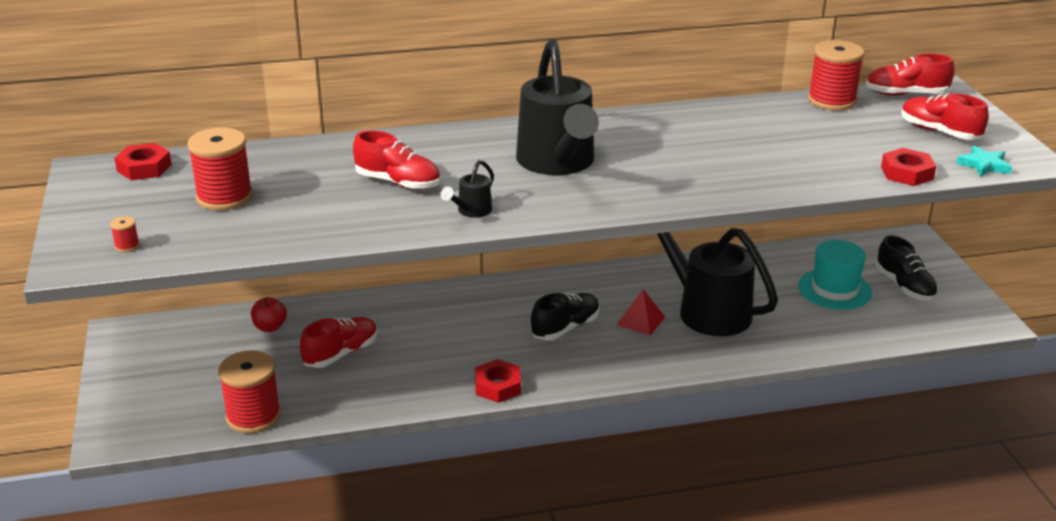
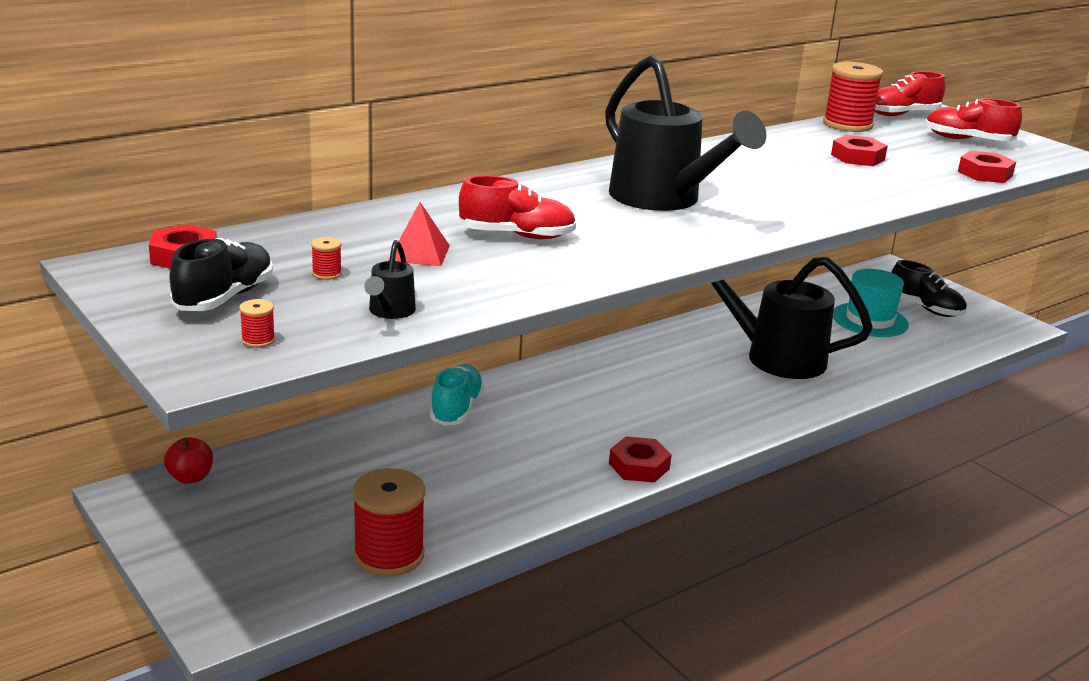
camera: 25 degrees left, 5 degrees down
red spool [187,127,253,211] -> red spool [311,237,342,280], size x0.40
red apple [251,297,287,332] -> red apple moved to [164,437,213,484]
red shoe [300,317,378,368] -> none
black watering can [441,160,494,217] -> black watering can moved to [364,240,416,319]
black shoe [531,293,599,340] -> black shoe moved to [170,238,273,311]
red pyramid [617,289,665,335] -> red pyramid moved to [388,202,450,266]
turquoise star [956,146,1012,177] -> none
none -> turquoise shoe [430,364,484,426]
none -> red nut [831,135,888,166]

